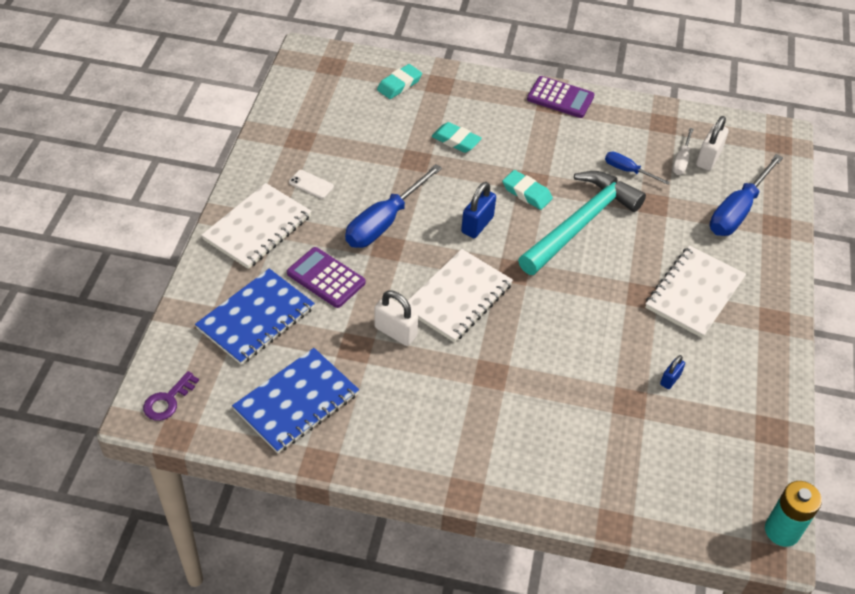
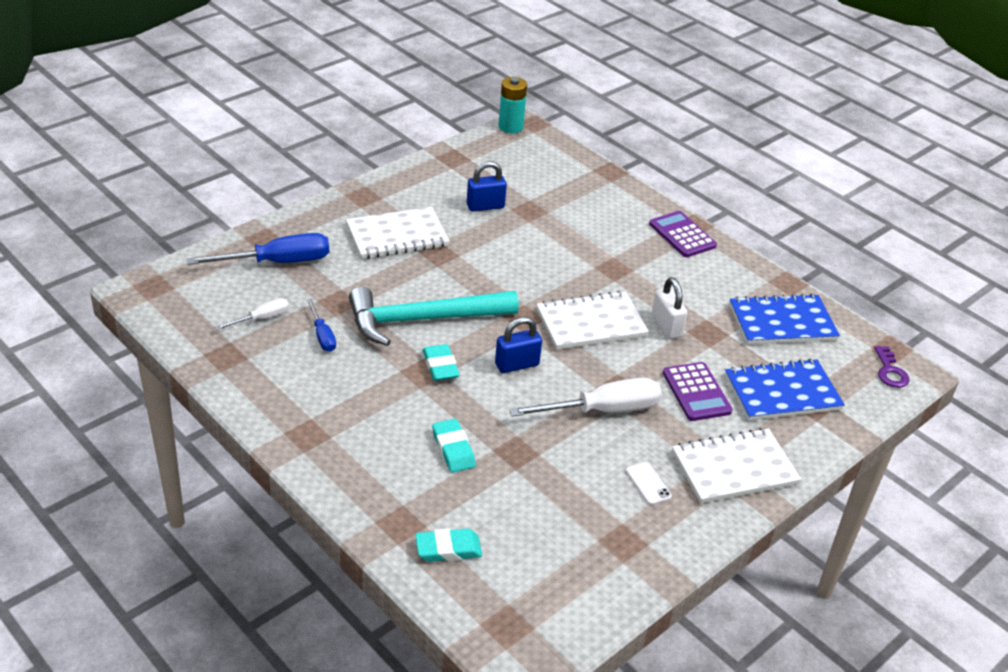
camera: 145 degrees left, 10 degrees down
purple key [143,371,199,421] -> purple key turned 105 degrees clockwise [874,346,909,388]
blue screwdriver [345,164,442,248] -> white screwdriver [509,378,662,417]
purple calculator [527,76,595,118] -> purple calculator moved to [649,211,717,257]
blue padlock [660,355,685,389] -> blue padlock [467,161,507,212], size x1.69
white padlock [696,116,729,171] -> none

